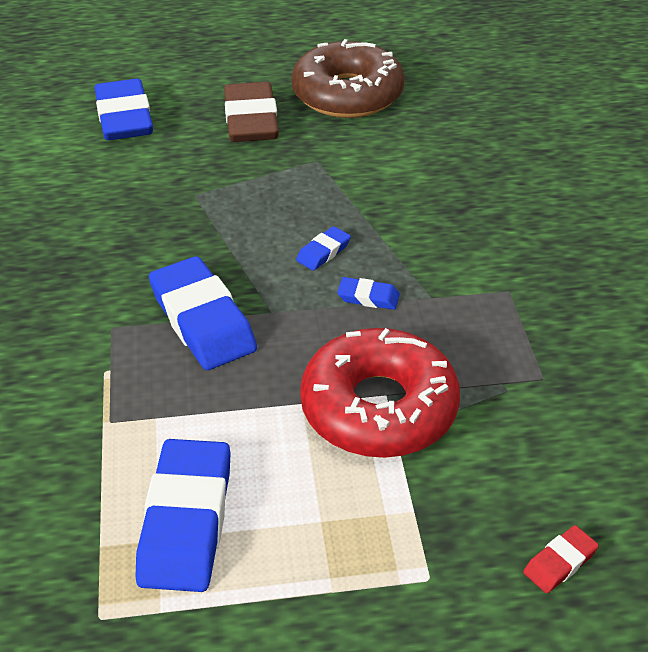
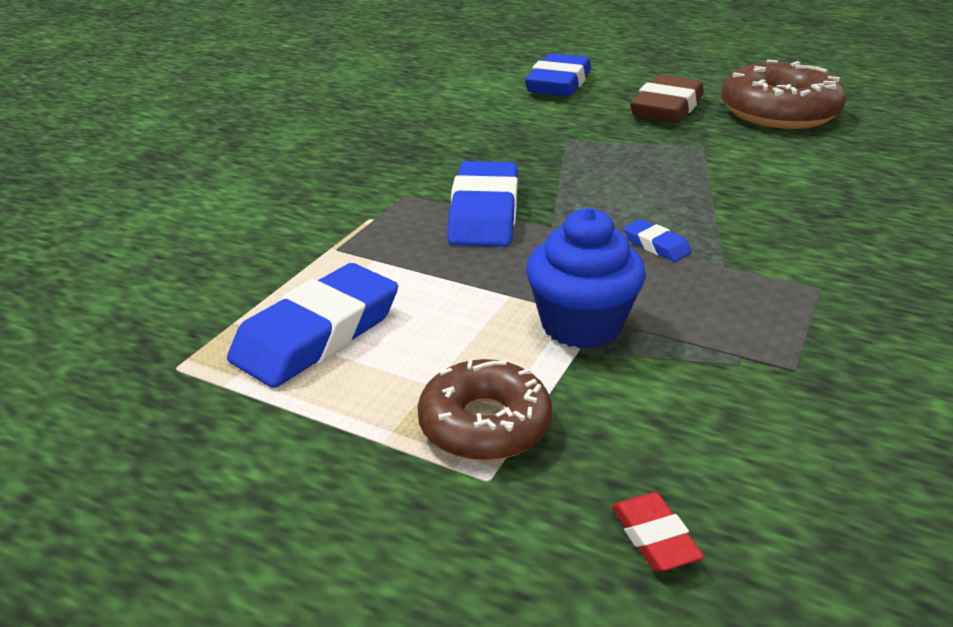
camera: 35 degrees right, 10 degrees down
blue eraser [296,226,351,271] -> none
red donut [300,328,460,458] -> blue cupcake [526,208,646,348]
red eraser [523,525,599,593] -> red eraser turned 75 degrees clockwise [611,492,704,572]
none -> brown donut [417,359,552,461]

